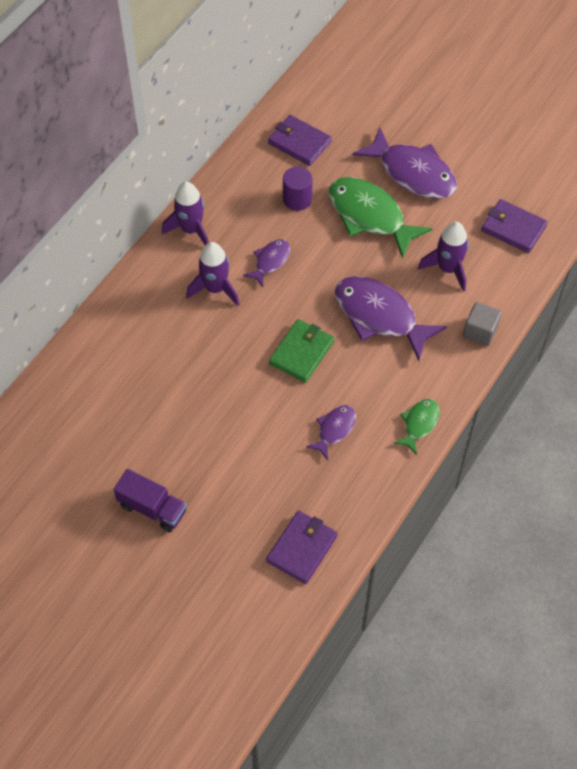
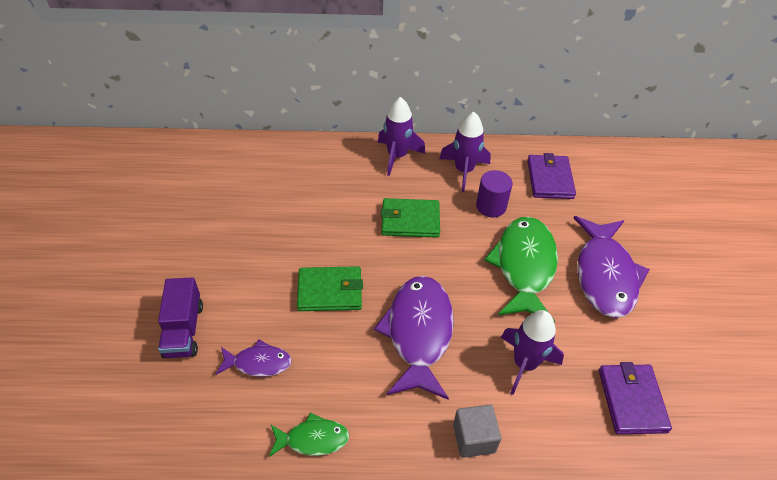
camera: 55 degrees right, 10 degrees down
purple truck [113,469,187,532] -> purple truck moved to [158,277,203,358]
purple rocket [186,242,240,306] -> purple rocket moved to [439,112,491,192]
purple fish [243,239,290,287] -> green wallet [381,198,440,238]
purple wallet [266,510,338,584] -> none

